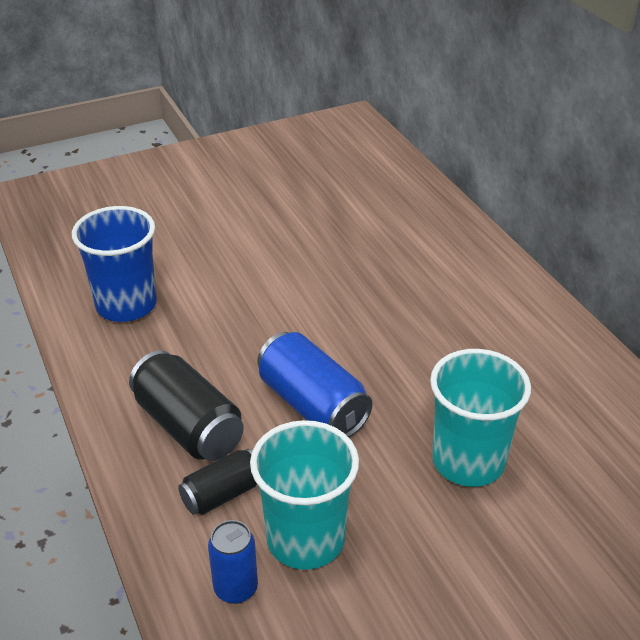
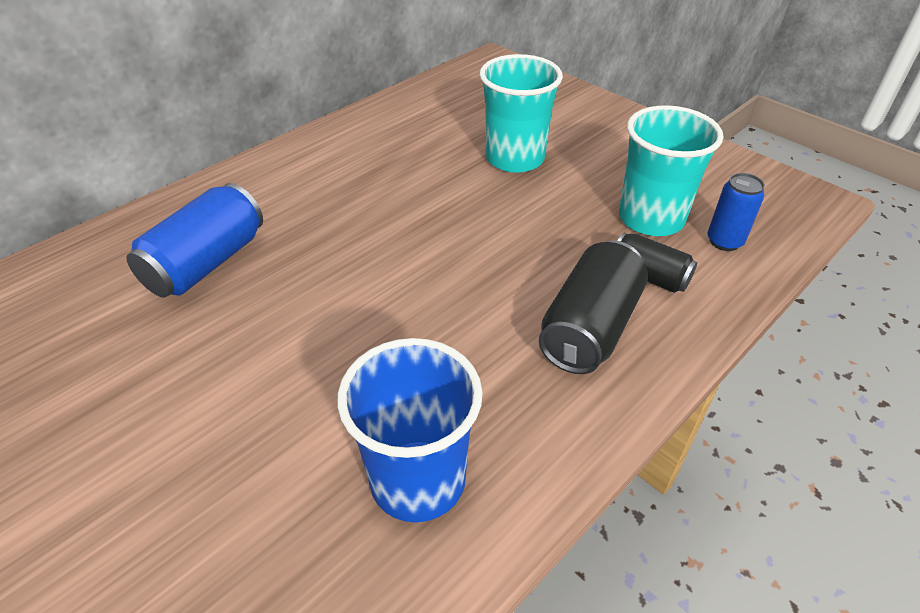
camera: 110 degrees left, 5 degrees up
blue can [257,332,372,437] -> blue can moved to [126,183,263,298]

